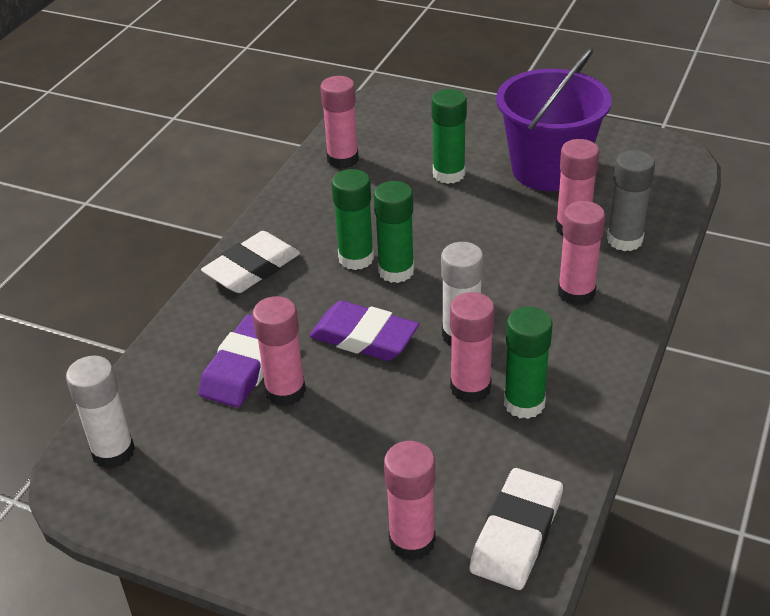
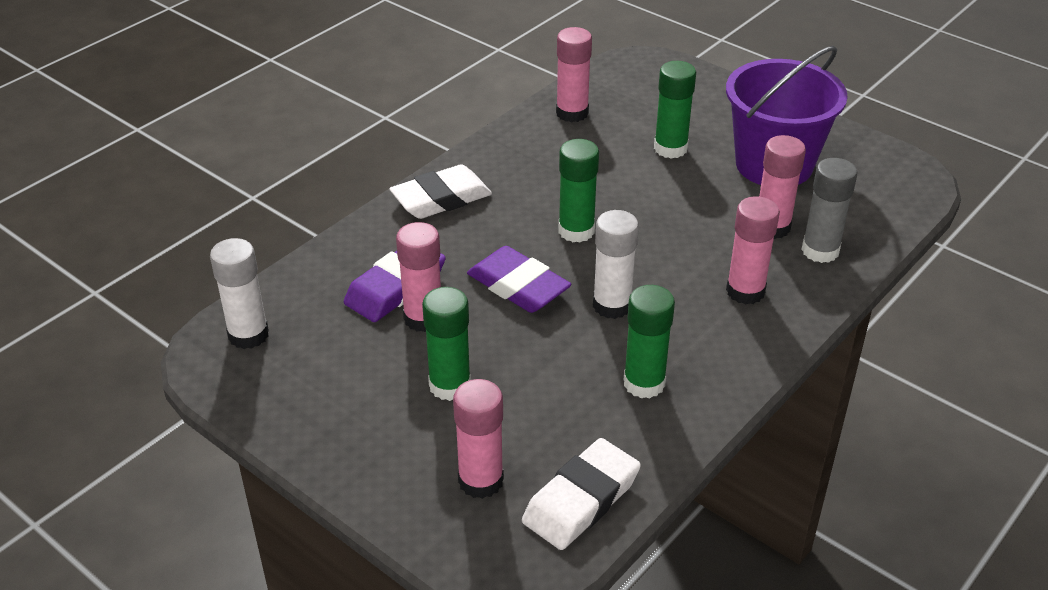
camera: 15 degrees right, 0 degrees up
green glue stick [331,169,374,270] -> green glue stick moved to [422,287,471,401]
pink glue stick [450,292,495,403] -> none

